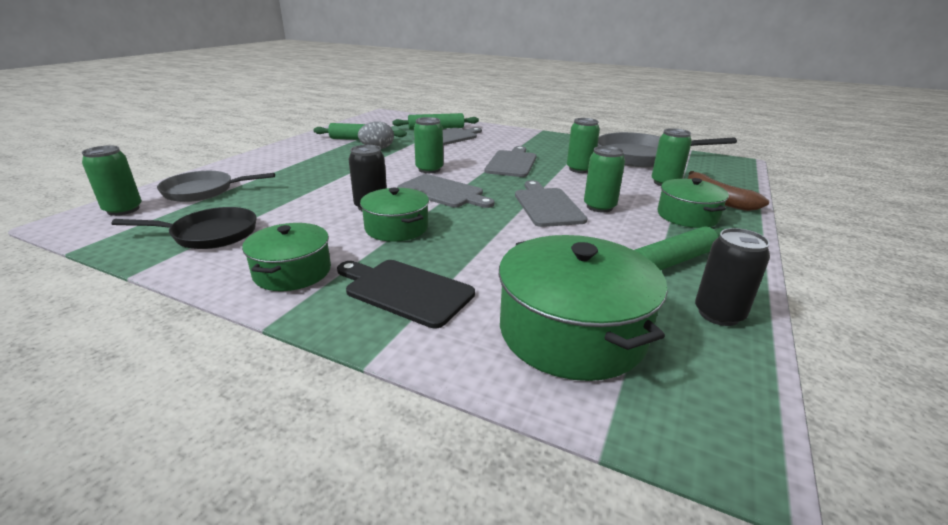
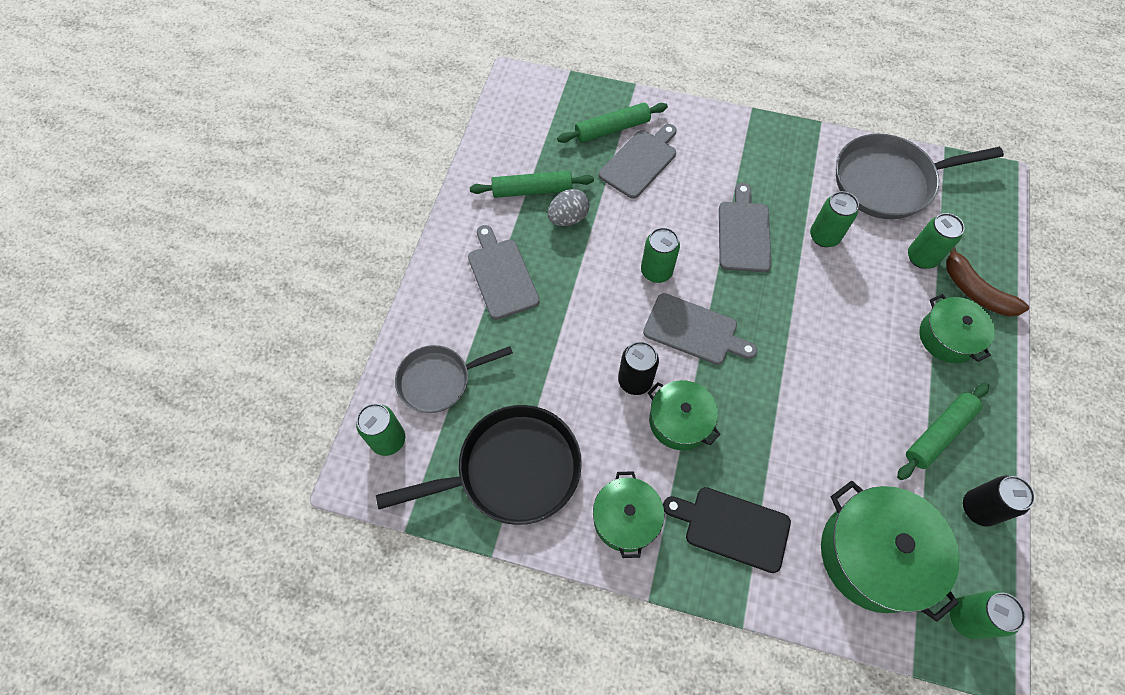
camera: 10 degrees left, 35 degrees up
black pan [111,207,257,249] -> black pan [376,405,582,525], size x1.58
grey cutting board [515,180,588,227] -> grey cutting board moved to [468,225,540,320]
green can [584,146,625,212] -> green can moved to [950,590,1026,639]

